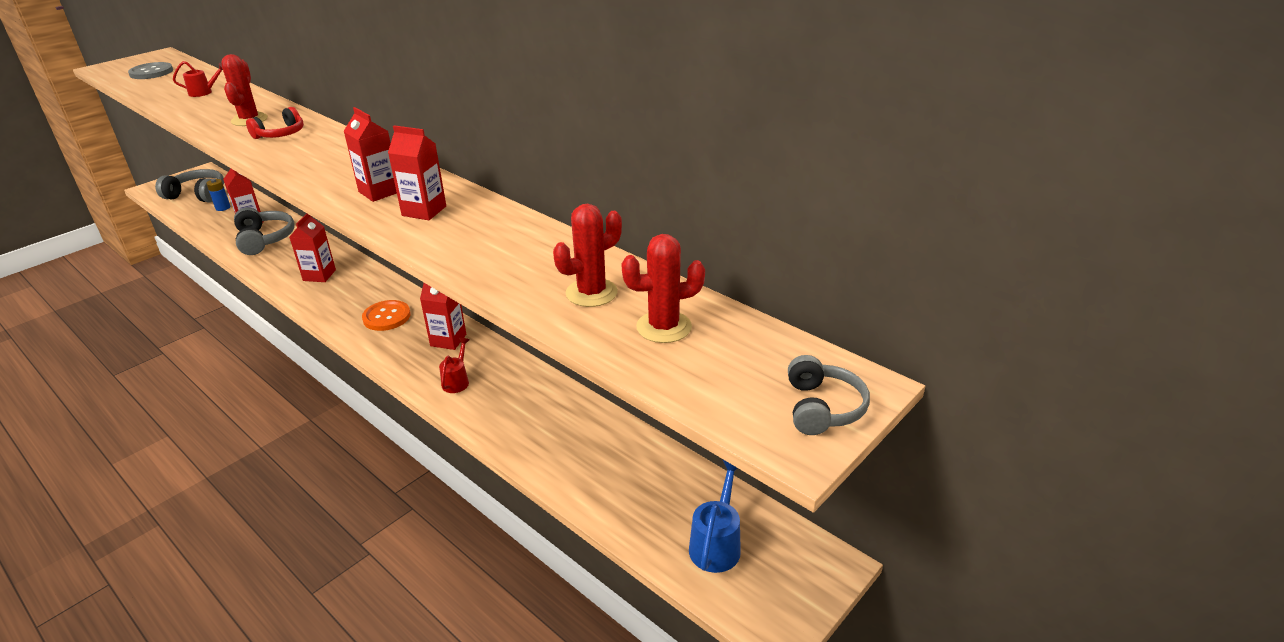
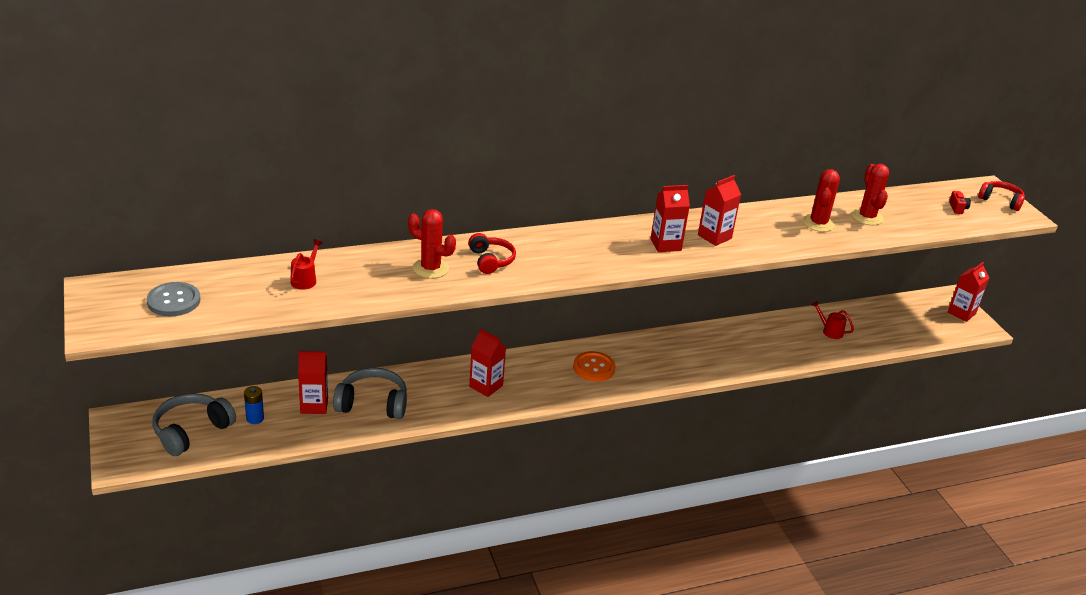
camera: 65 degrees left, 0 degrees up
red carton [420,283,466,350] -> red carton moved to [948,262,989,322]
red watering can [439,338,469,393] -> red watering can moved to [811,301,854,339]
red cactus [621,234,705,343] -> red cactus moved to [803,169,840,232]
blue watering can [689,460,741,573] -> none
grey headphones [788,355,870,435] -> red headphones [978,181,1025,211]
none -> red camera [949,191,971,214]

